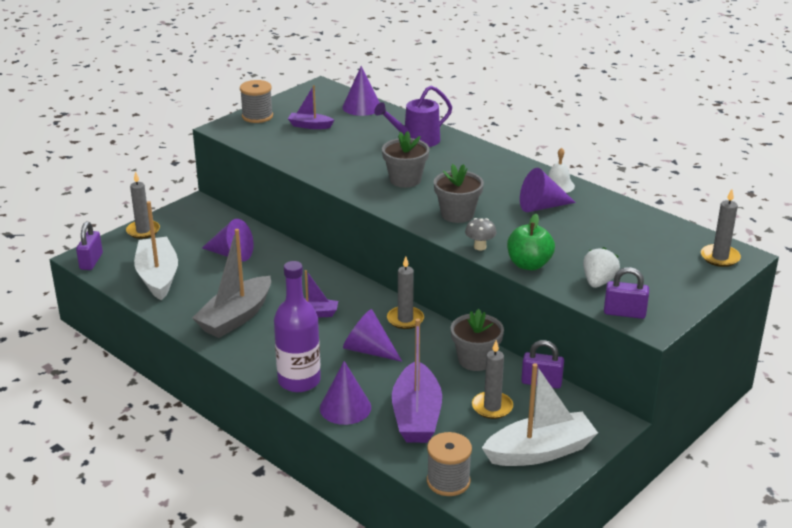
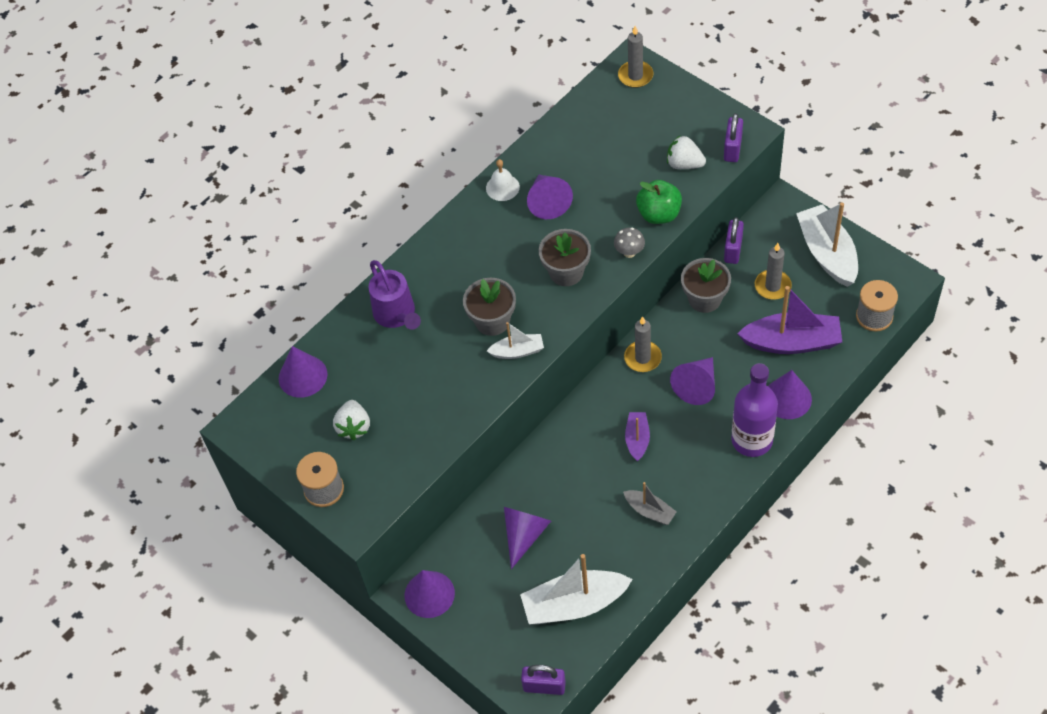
camera: 85 degrees left, 25 degrees up
grey candle [126,171,160,239] -> none
grey boat [192,229,271,338] -> grey boat [623,482,676,525], size x0.53
purple boat [288,85,334,129] -> white strawberry [333,400,370,440]
none -> purple cone [404,570,455,618]
none -> white boat [487,322,544,359]

